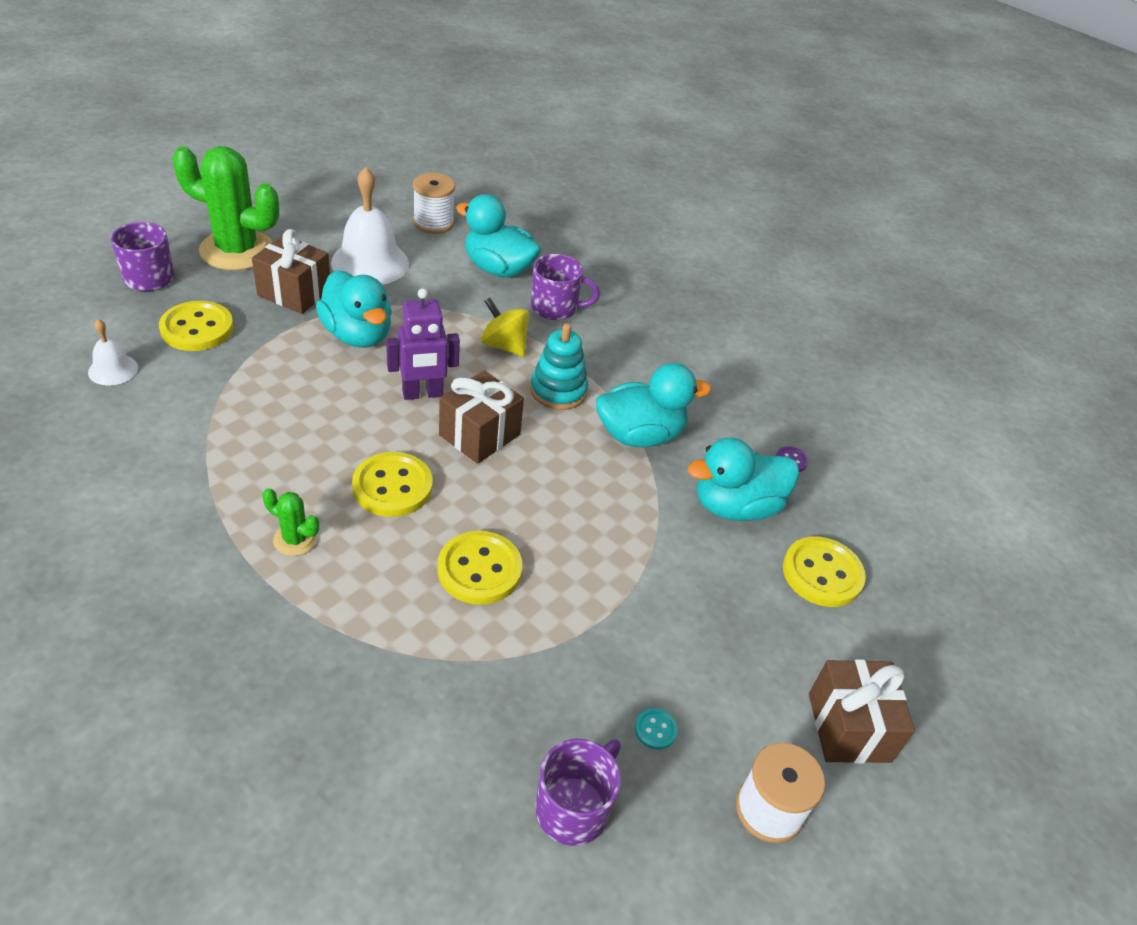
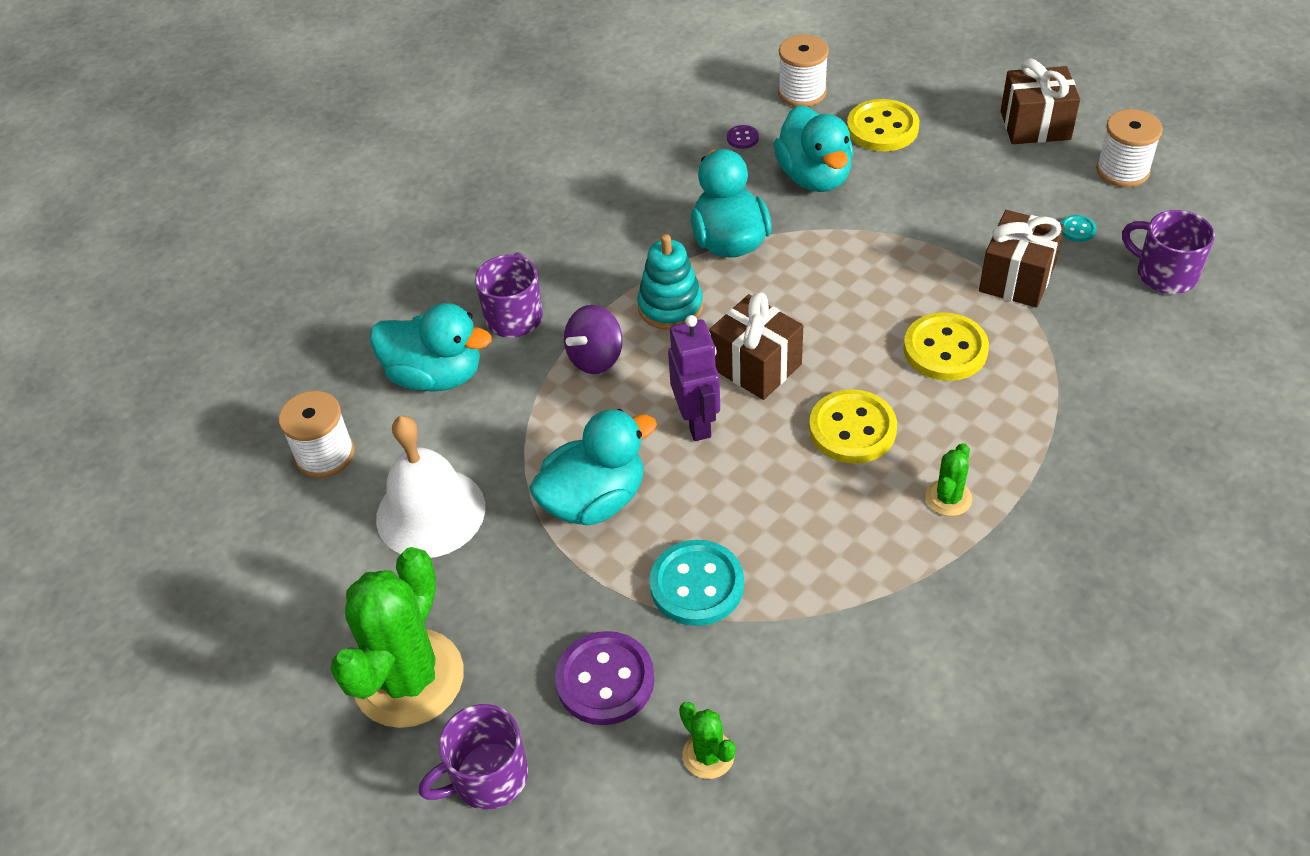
camera: 80 degrees left, 5 degrees up
white bell [88,319,138,386] -> green cactus [679,702,736,779]
yellow button [159,301,234,351] -> purple button [555,631,654,725]
brown gift [252,229,330,314] -> brown gift moved to [979,210,1064,308]
turquoise duck [456,194,541,278] -> turquoise duck turned 105 degrees counterclockwise [370,303,492,392]
yellow spinning top [481,298,530,357] -> purple spinning top [564,305,623,374]
none -> turquoise button [649,540,744,626]
none -> white spool [778,34,829,107]

